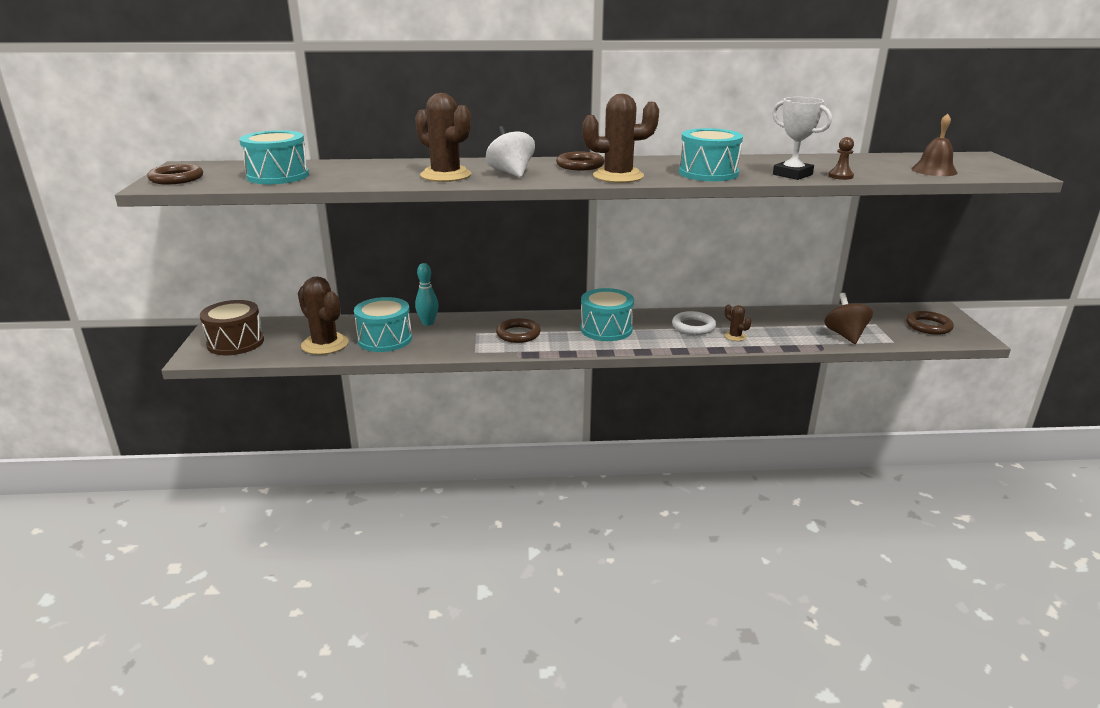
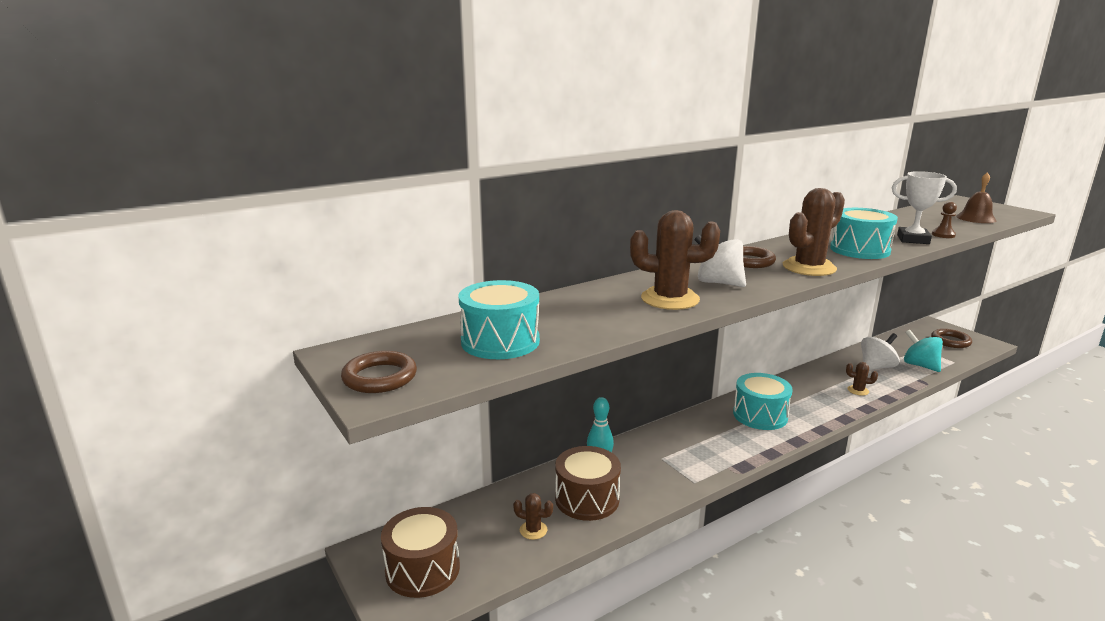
camera: 30 degrees left, 5 degrees down
brown cactus [298,276,349,355] -> brown cactus [513,493,553,540], size x0.48
turquoise drum [354,297,412,352] -> brown drum [555,446,621,521]
brown ring [496,318,541,343] -> none
white ring [672,311,716,335] -> none
brown spinning top [824,293,873,344] -> turquoise spinning top [904,329,943,372]
none -> white spinning top [861,333,900,370]

